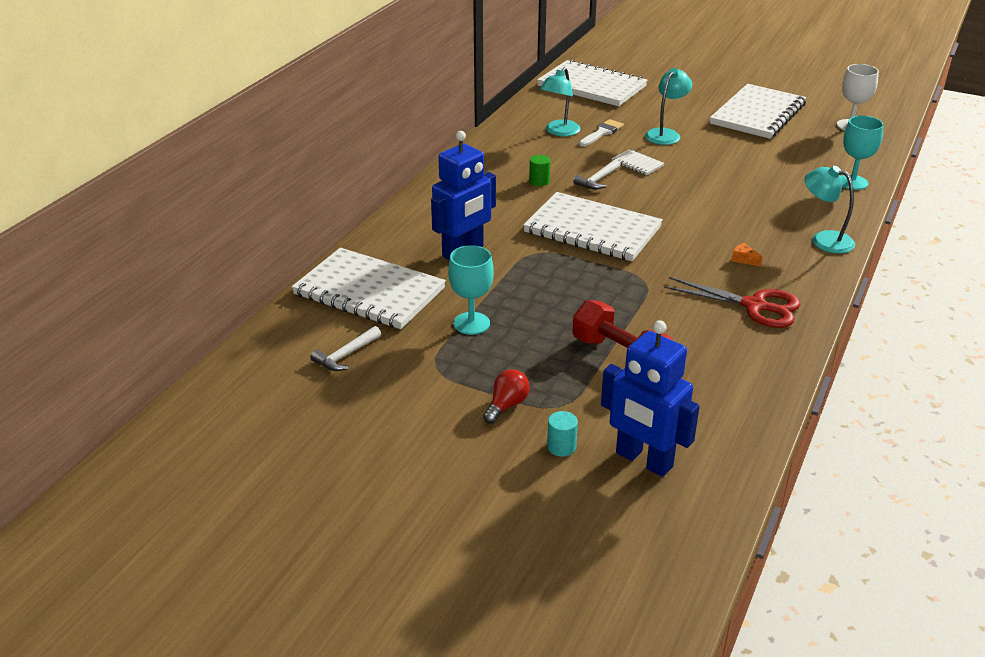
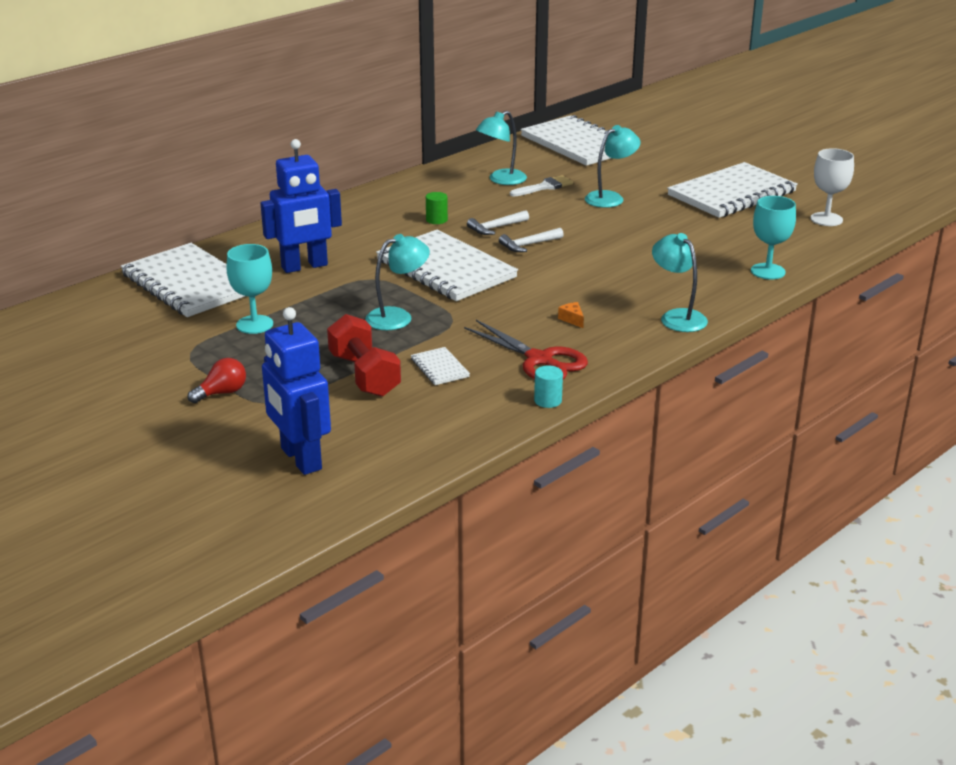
camera: 20 degrees right, 5 degrees down
white hammer [311,326,381,371] -> white hammer moved to [499,228,564,252]
turquoise cylinder [547,411,578,456] -> turquoise cylinder moved to [534,366,563,408]
white notebook [612,149,665,175] -> white notebook moved to [411,347,470,385]
none -> turquoise lamp [365,234,430,330]

